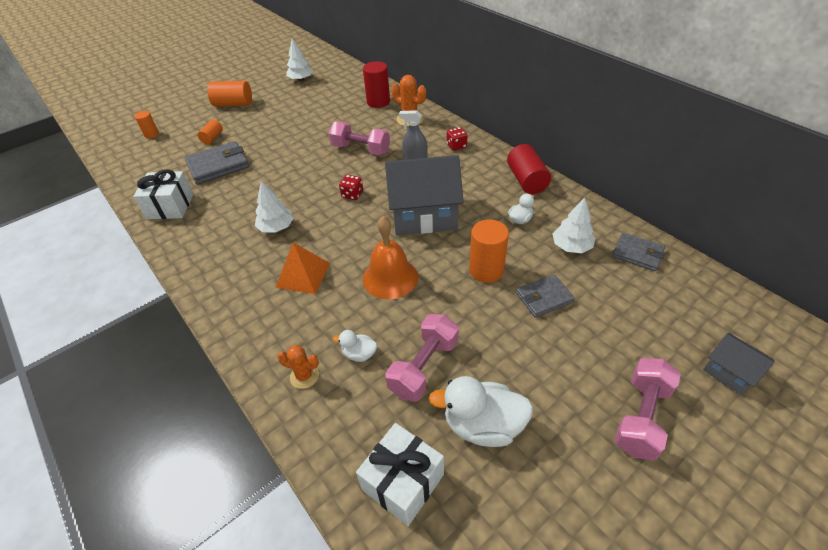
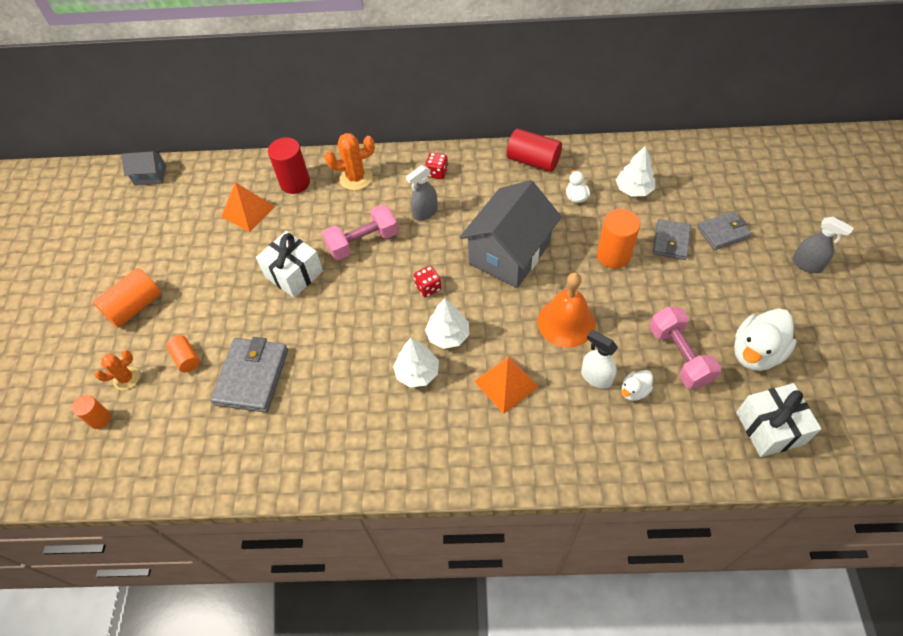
camera: 50 degrees left, 10 degrees up
white gift [133,169,194,219] -> white gift moved to [256,231,323,298]
orange cactus [277,345,319,389] -> orange cactus moved to [95,350,139,390]
white tree [287,38,313,81] -> white tree moved to [425,298,469,349]
grey wallet [612,233,665,271] -> grey wallet moved to [697,211,752,250]
pink dumbbell [614,358,681,461] -> grey spray bottle [792,217,854,273]
grey house [703,333,774,396] -> grey house moved to [121,151,166,186]
none -> orange pyramid [221,182,275,232]
none -> white spray bottle [581,330,618,389]

